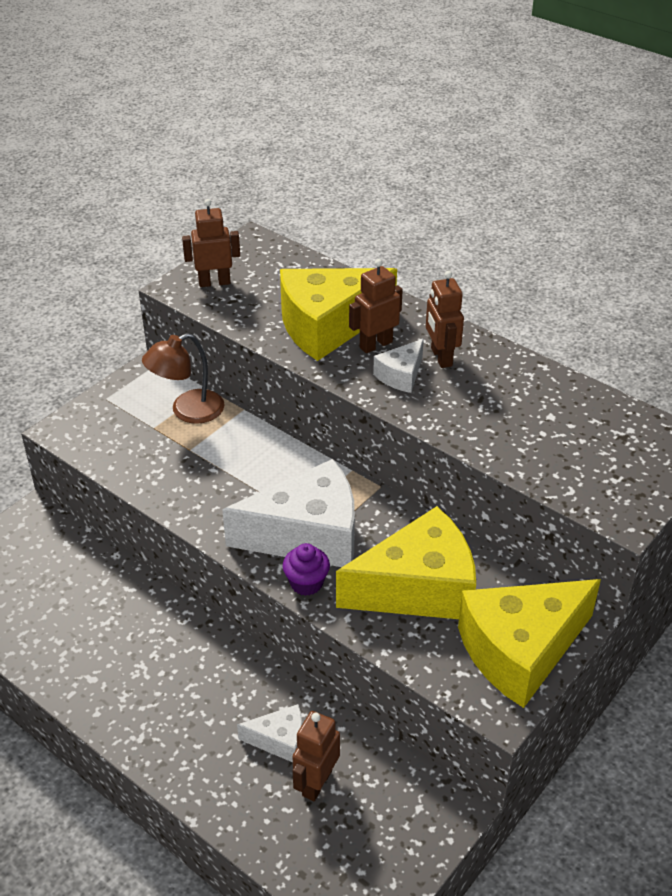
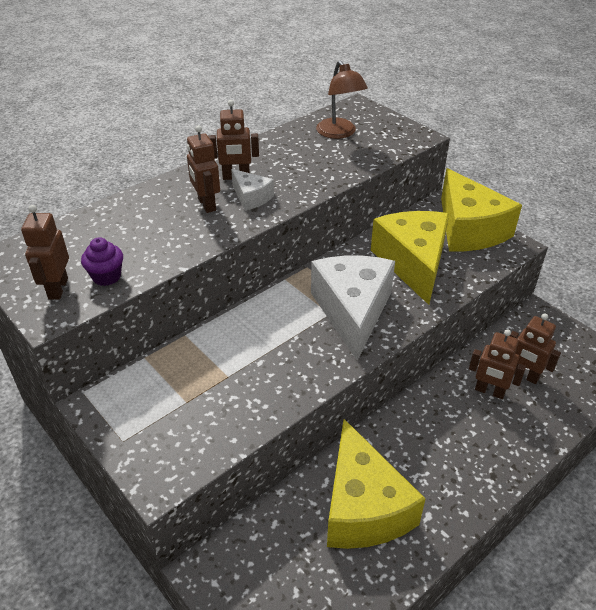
camera: 80 degrees left, 0 degrees up
brown lamp [142,333,224,424] -> brown lamp moved to [316,60,368,139]
white cheese [237,704,302,762] -> brown robot [469,329,526,399]
yellow cheese [280,268,397,361] -> yellow cheese moved to [327,419,425,549]
purple cupcake [282,543,330,596] -> purple cupcake moved to [81,237,123,286]

